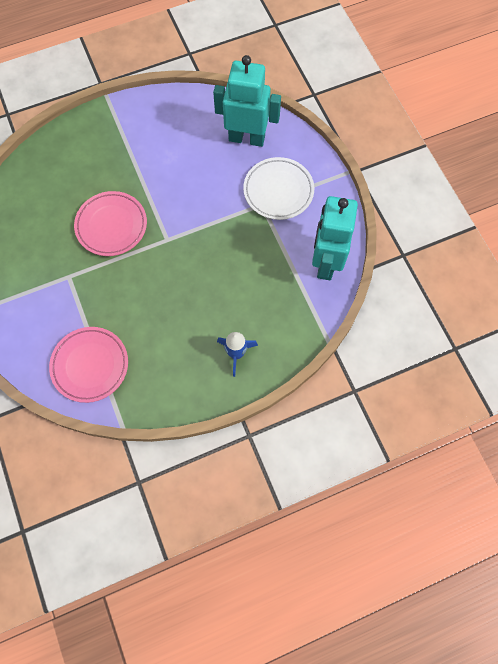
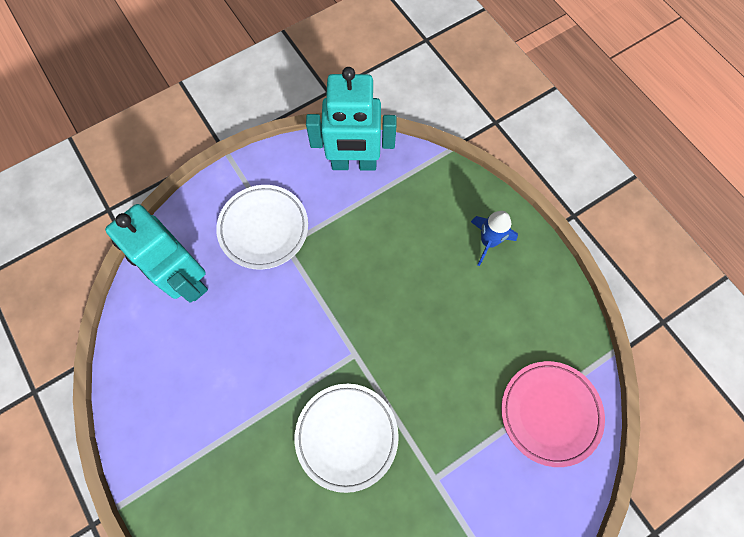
camera: 100 degrees left, 0 degrees up
pink plate [74,191,147,256] -> white plate [294,384,399,493]
turquoise robot [213,55,281,147] -> turquoise robot turned 45 degrees counterclockwise [105,204,208,303]

